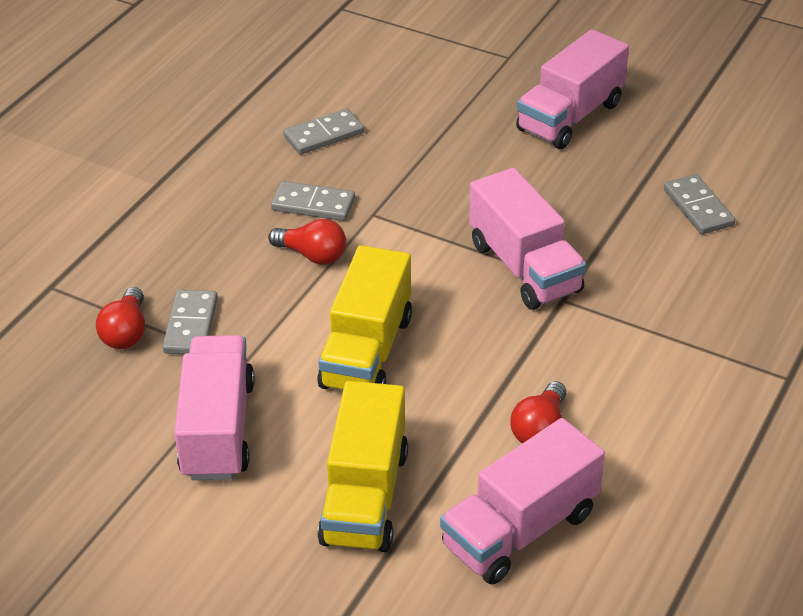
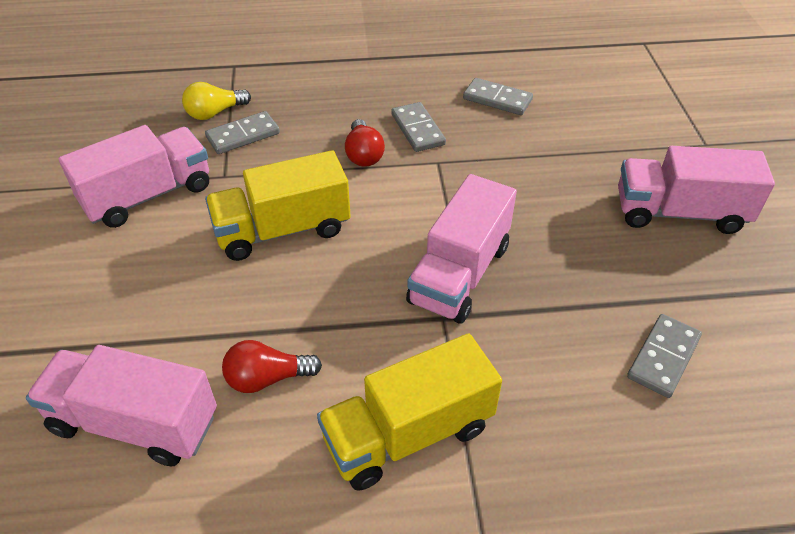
camera: 55 degrees right, 5 degrees up
red light bulb [96,287,145,349] -> yellow light bulb [182,82,251,120]
yellow truck [318,381,408,552] -> yellow truck moved to [317,333,502,491]

